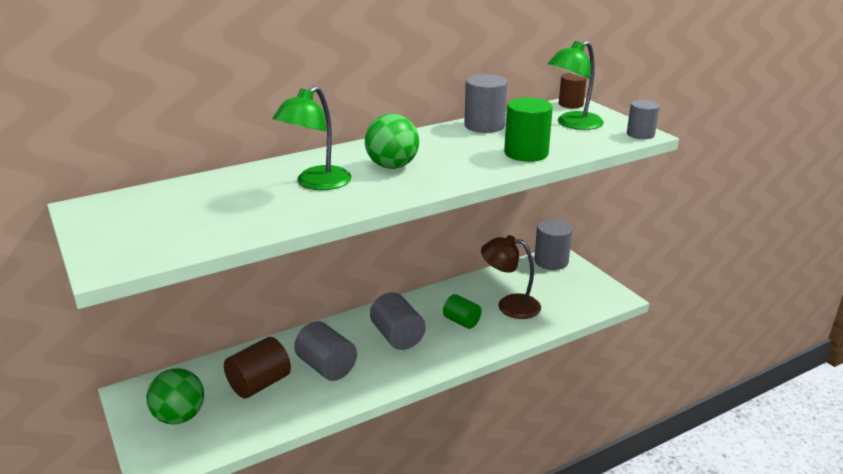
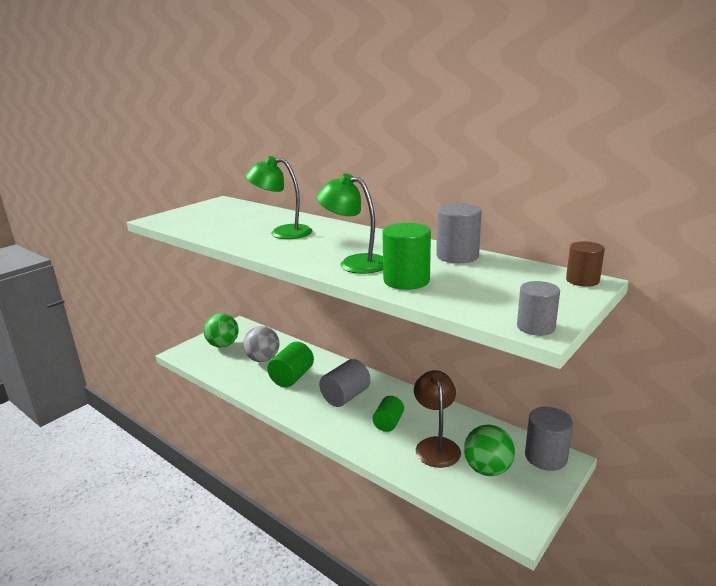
camera: 70 degrees right, 5 degrees down
brown cylinder [224,337,291,399] -> grey ball [243,326,279,362]
grey cylinder [294,321,357,381] -> green cylinder [267,342,314,387]
green ball [365,114,419,169] -> green ball moved to [464,425,515,476]
green lamp [548,41,604,130] -> green lamp moved to [317,173,383,274]

